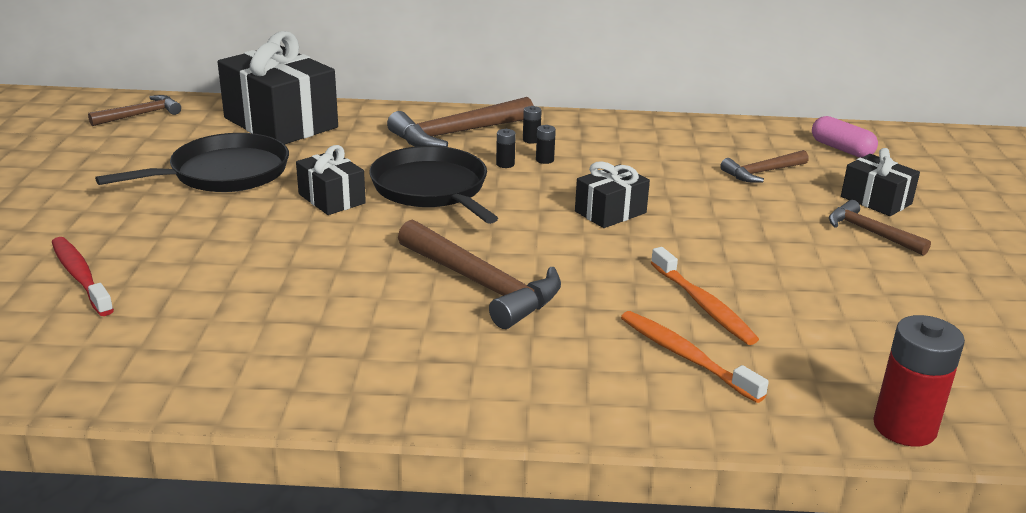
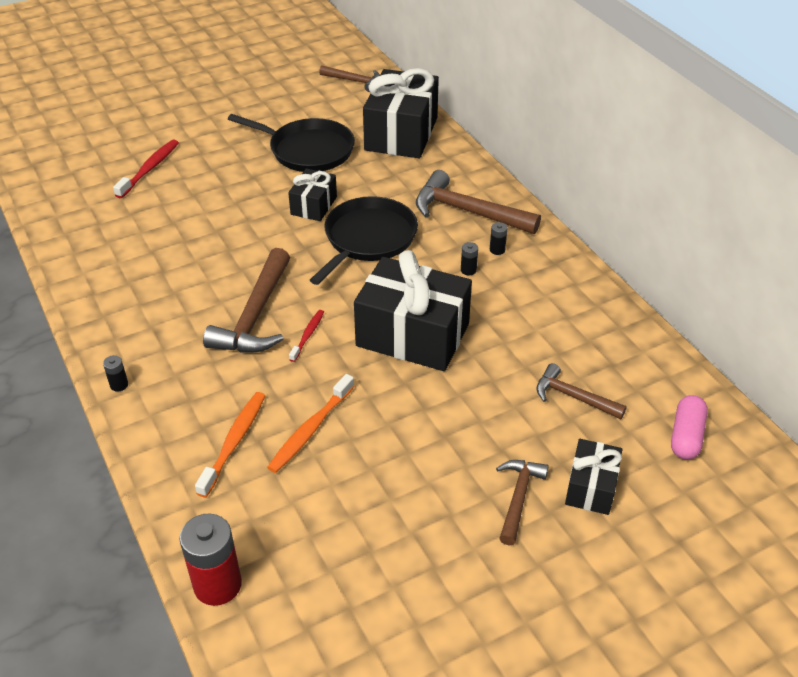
camera: 60 degrees right, 15 degrees up
black battery [496,129,516,168] -> black battery moved to [103,355,128,392]
black gift [575,161,650,228] -> black gift [354,250,472,371], size x1.92
none -> red toothbrush [289,310,324,362]

